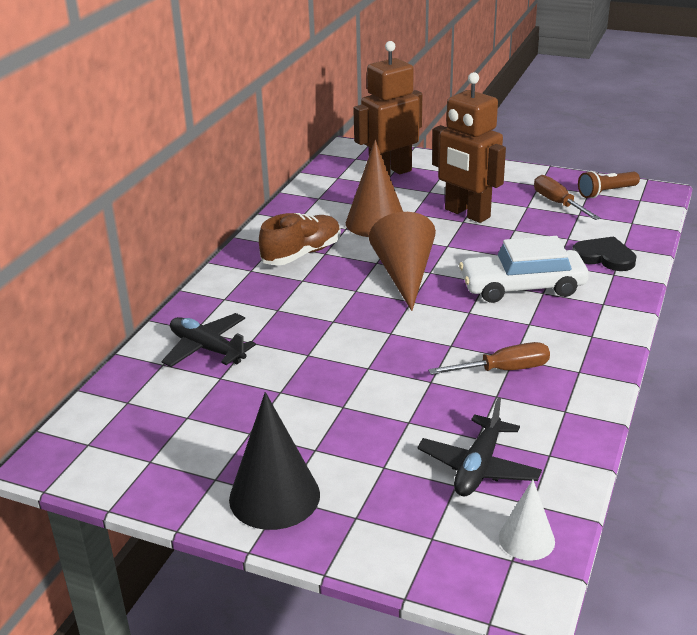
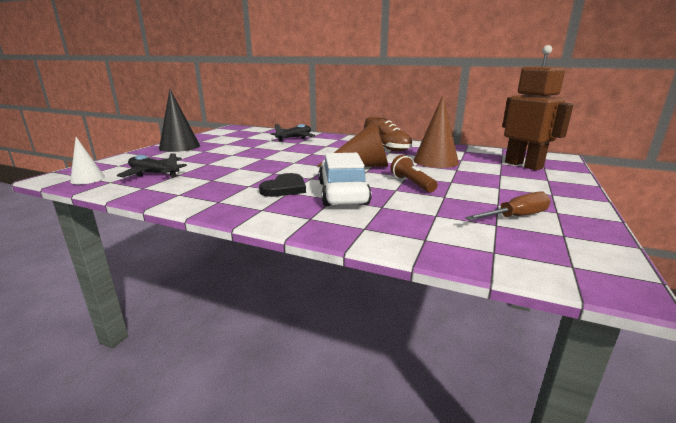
camera: 90 degrees right, 10 degrees down
brown screwdriver [429,342,550,375] -> none
brown robot [432,72,506,223] -> none
black heart [572,236,637,271] -> black heart moved to [259,173,306,197]
brown flashlight [578,171,640,198] -> brown flashlight moved to [391,155,437,192]

